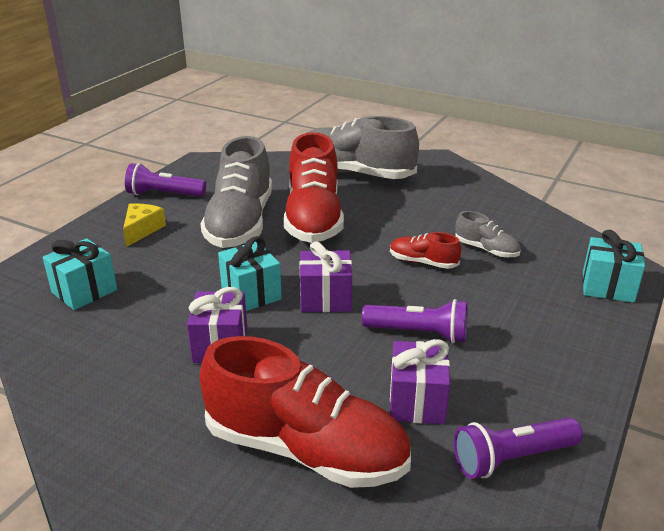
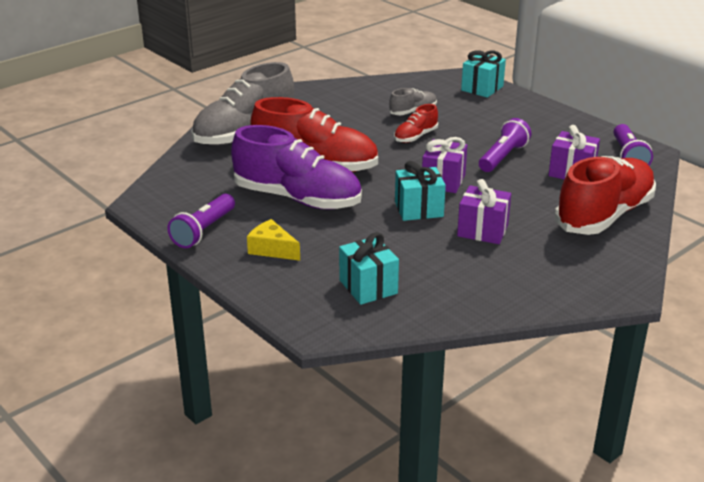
camera: 70 degrees left, 0 degrees up
grey shoe [200,136,272,248] -> purple shoe [231,125,362,210]

